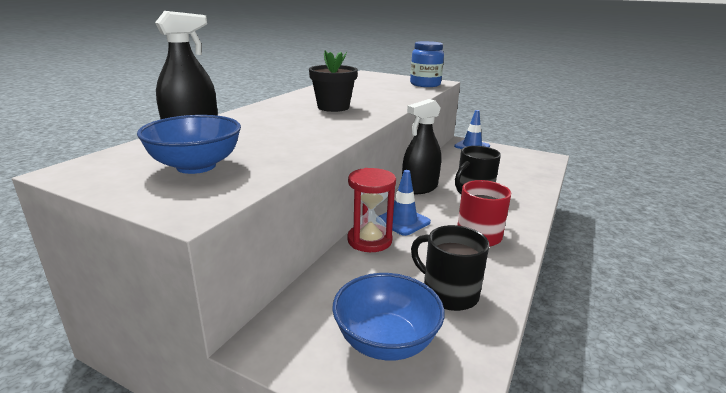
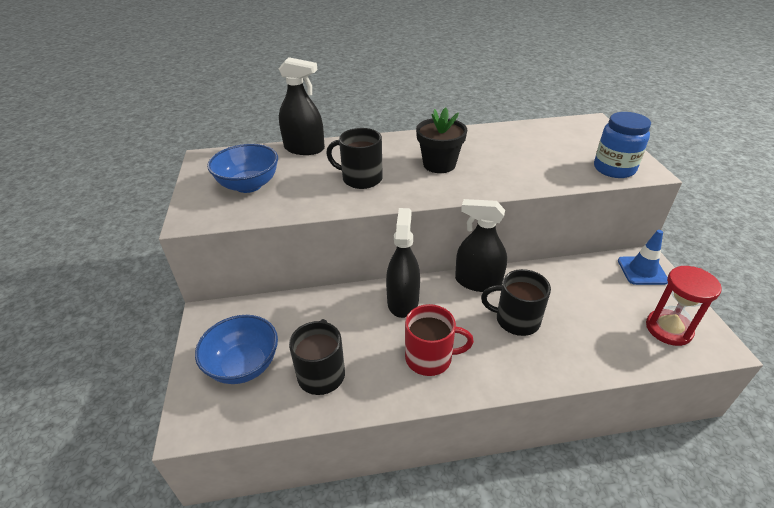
camera: 55 degrees right, 15 degrees up
red hourglass [347,168,396,252] -> red hourglass moved to [646,266,722,346]
blue traffic cone [379,170,431,236] -> black spray bottle [386,208,420,318]
none -> black mug [326,128,383,189]

